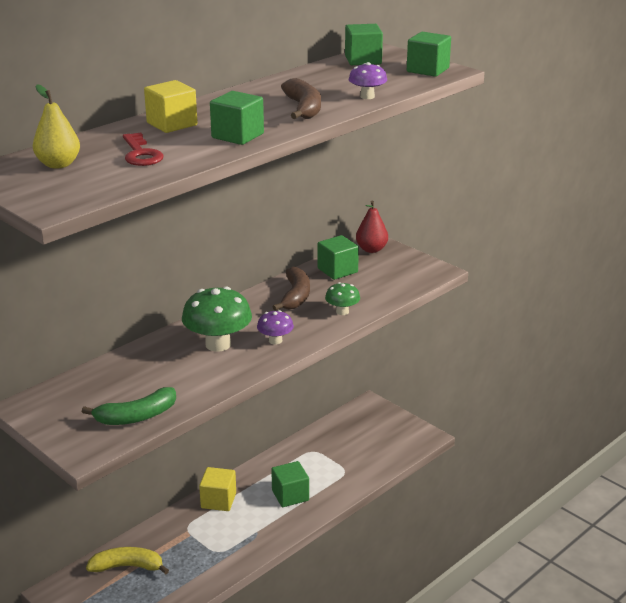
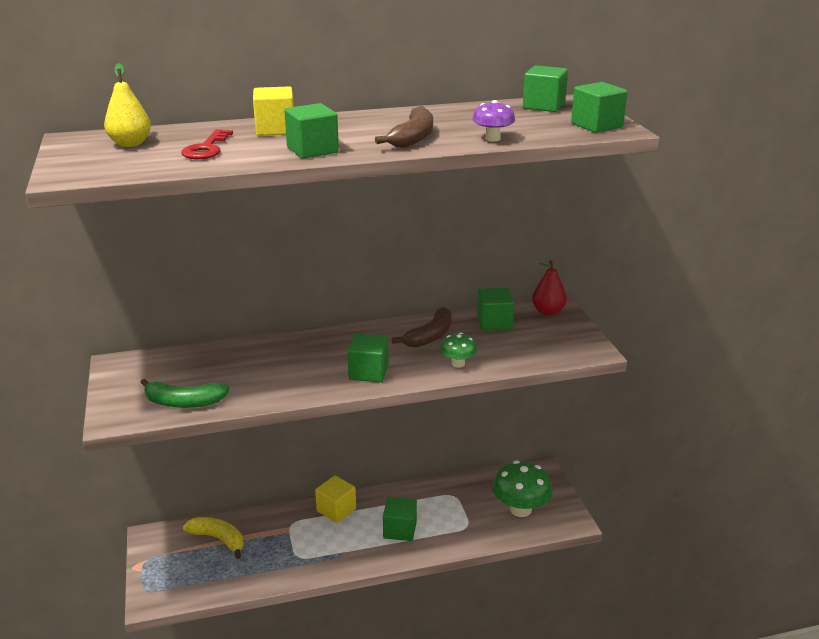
camera: 30 degrees right, 0 degrees up
green mushroom [182,286,252,352] -> green mushroom moved to [492,461,553,517]
purple mushroom [257,310,294,345] -> green cube [348,333,389,382]

